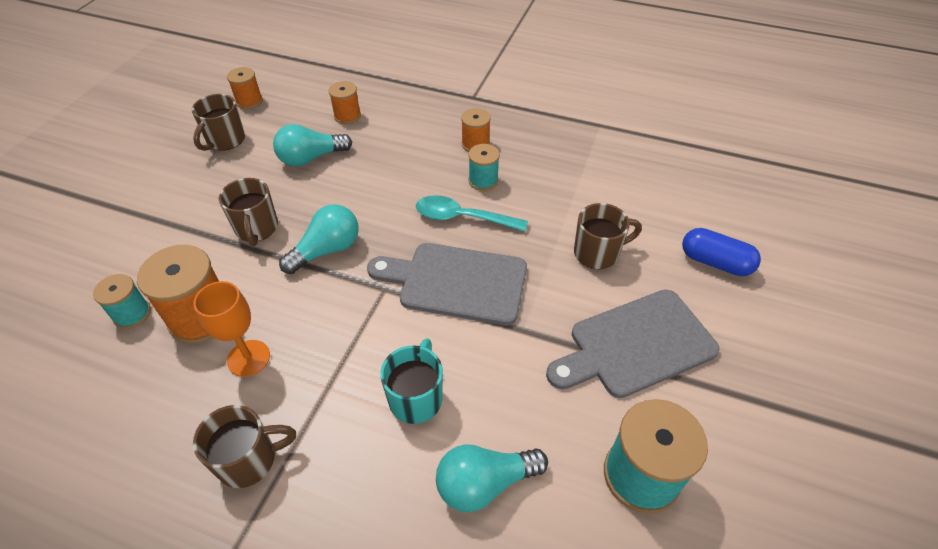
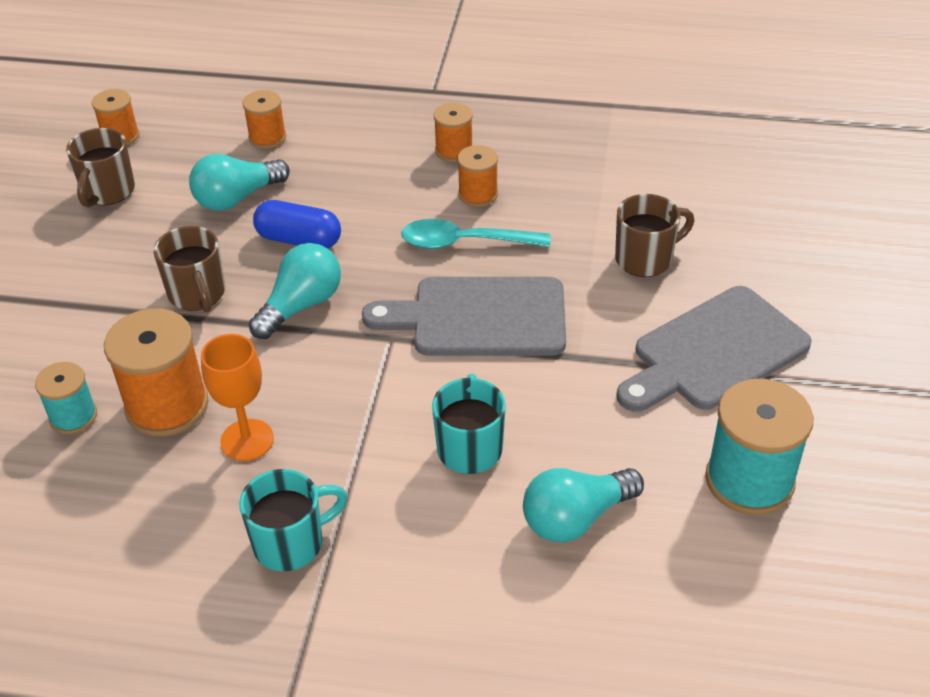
camera: 10 degrees left, 5 degrees down
brown mug [193,405,296,488] -> turquoise mug [239,469,348,571]
turquoise spool [469,144,500,191] -> orange spool [457,145,498,207]
blue capsule [682,228,761,276] -> blue capsule moved to [253,200,341,249]

